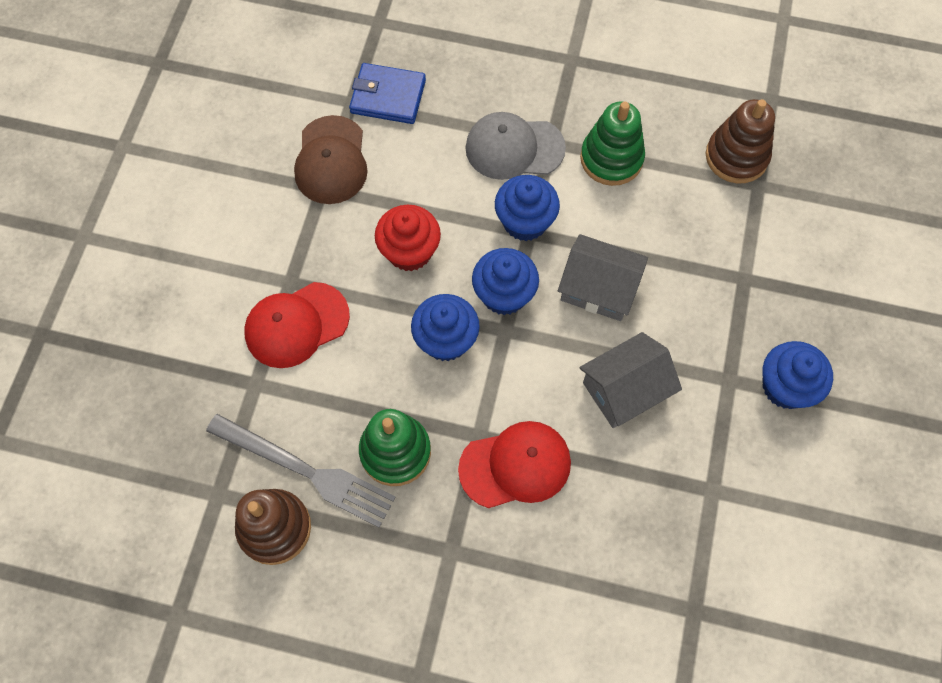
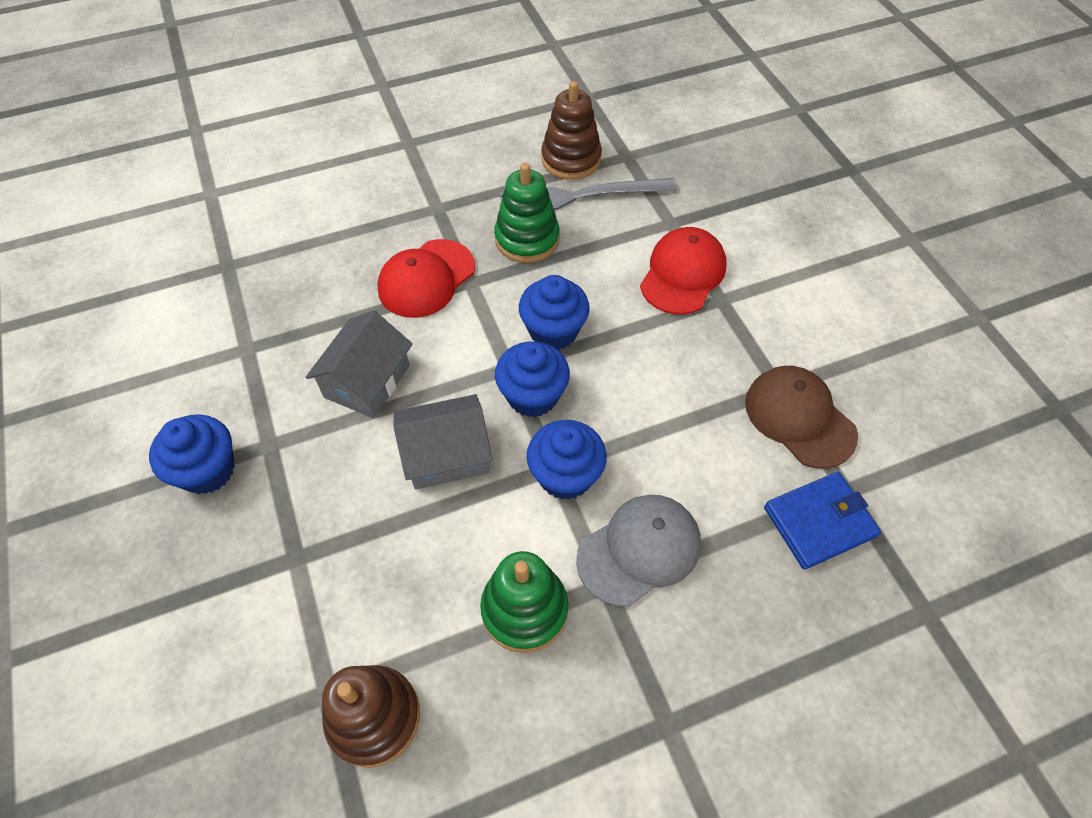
camera: 145 degrees right, 10 degrees down
red cupcake [375,205,441,271] -> none

